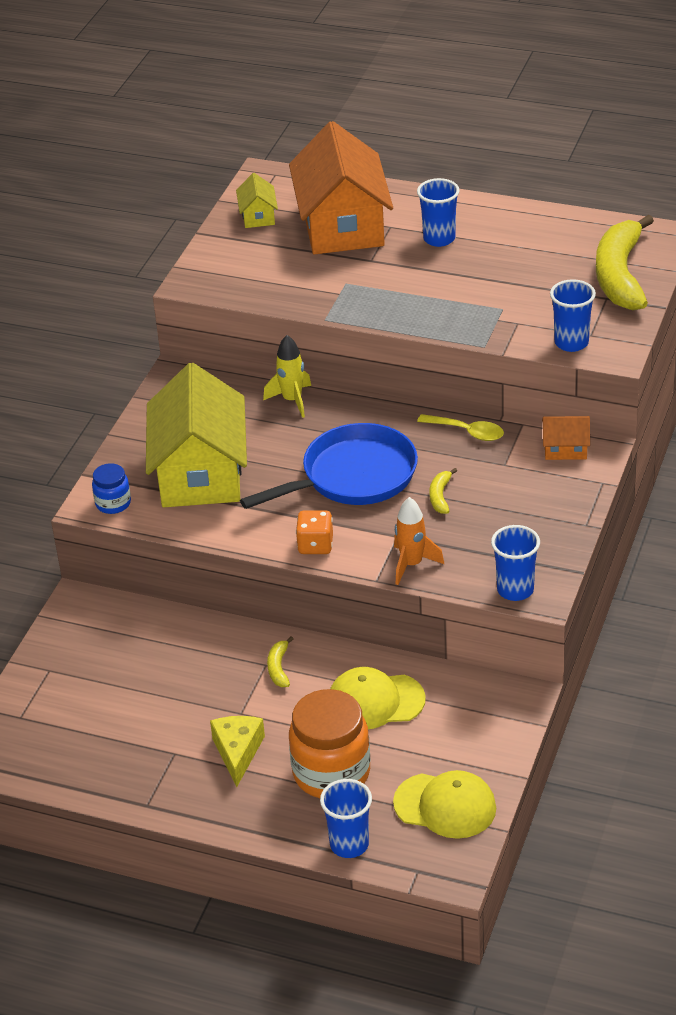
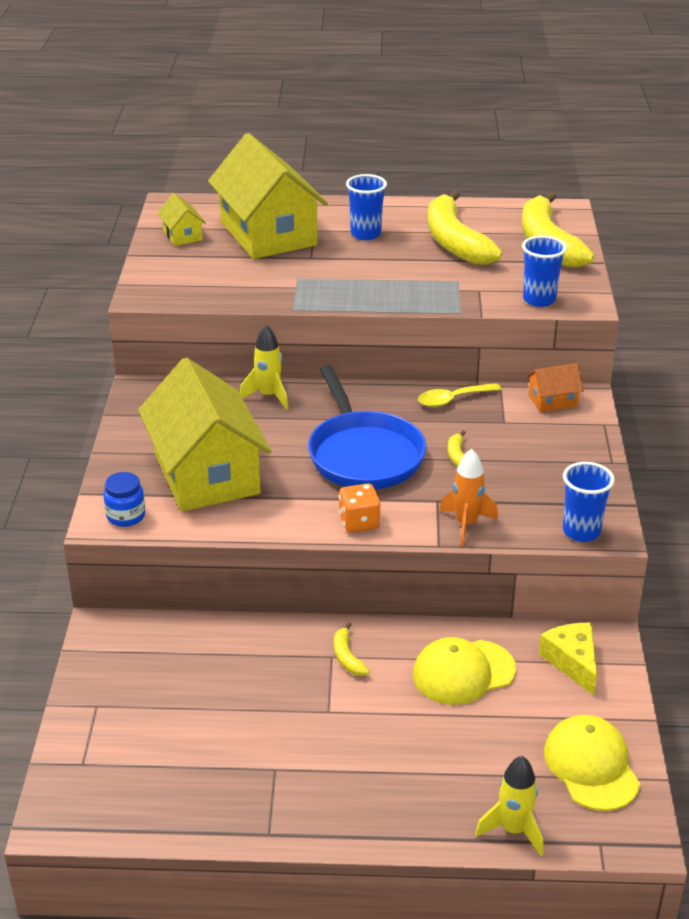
camera: 20 degrees left, 5 degrees down
yellow cheese [210,716,265,787] -> yellow cheese moved to [539,623,597,696]
blue pan [240,423,418,509] -> blue pan turned 120 degrees clockwise [308,365,426,489]
orange house [289,121,393,254] -> yellow house [208,133,328,259]
orange jar [289,689,370,798] -> none
blue cup [320,779,372,858] -> yellow rocket [475,756,543,856]
yellow cap [393,770,496,839] -> yellow cap turned 105 degrees counterclockwise [544,715,640,811]
yellow spoon [417,414,504,441] -> yellow spoon turned 150 degrees clockwise [418,383,502,407]
none -> yellow banana [428,190,502,264]

